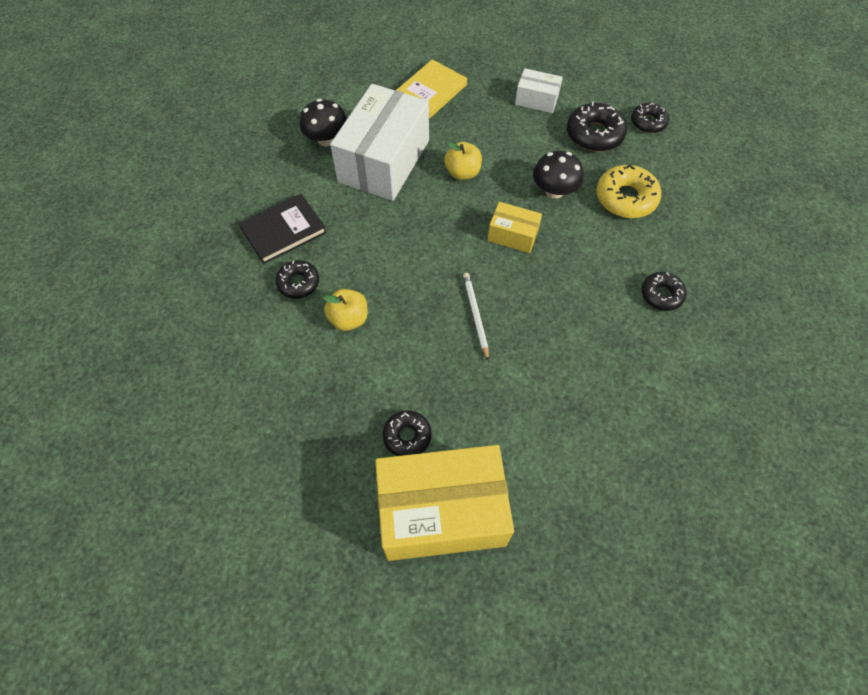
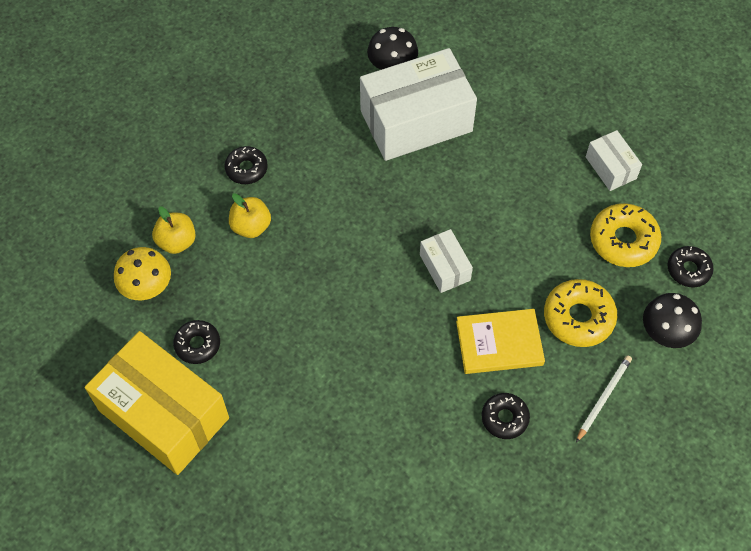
camera: 45 degrees right, 0 degrees up
black book [239,194,327,264] -> none
yellow book [397,59,467,119] -> yellow book moved to [456,309,545,374]
yellow apple [444,142,482,180] -> yellow apple moved to [152,206,196,254]
white pencil [463,273,489,361] -> white pencil moved to [576,355,632,442]
yellow box [488,202,542,253] -> white box [420,229,473,293]
black mushroom [533,151,584,199] -> black mushroom moved to [643,293,702,348]
black donut [567,102,627,152] -> yellow donut [590,203,661,267]
none -> yellow mushroom [114,247,171,300]

